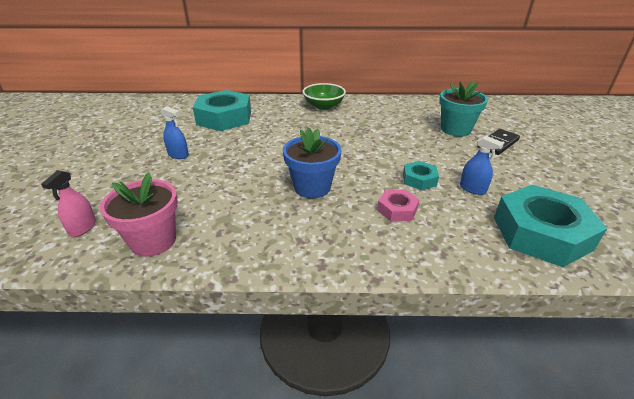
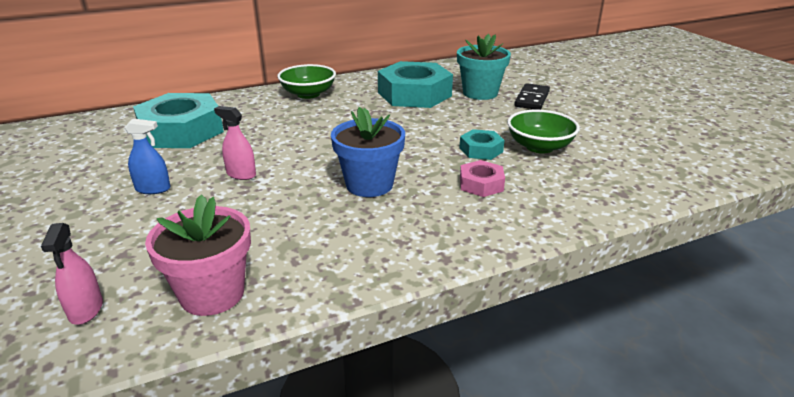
camera: 25 degrees left, 5 degrees down
blue spray bottle [460,135,504,195] -> green bowl [507,109,580,154]
turquoise nut [494,185,608,267] -> turquoise nut moved to [378,61,453,108]
none -> pink spray bottle [214,106,256,180]

